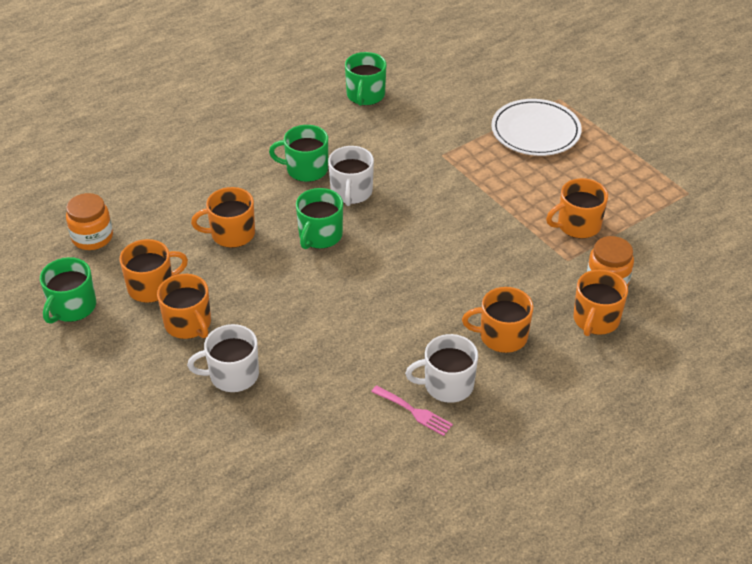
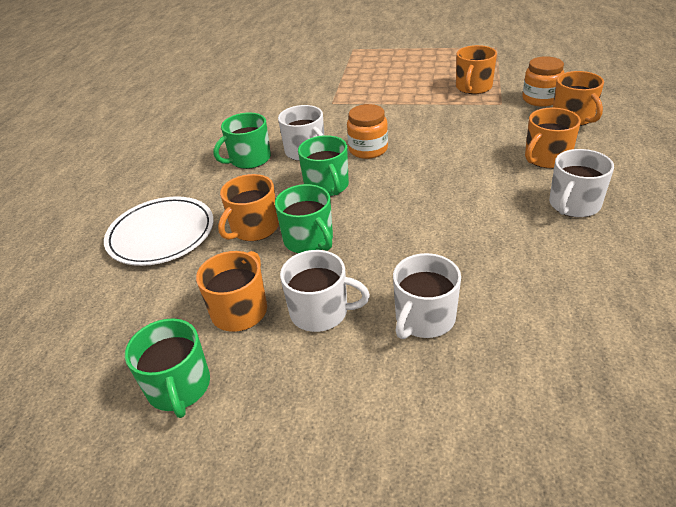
camera: 40 degrees left, 5 degrees down
orange jar [66,193,113,250] -> orange jar moved to [347,104,388,159]
orange mug [157,274,211,339] -> white mug [280,250,370,332]
green mug [345,52,387,106] -> green mug moved to [275,184,333,253]
pink fork [371,385,453,436] -> none
white plate [491,99,582,156] -> white plate moved to [104,197,214,266]

